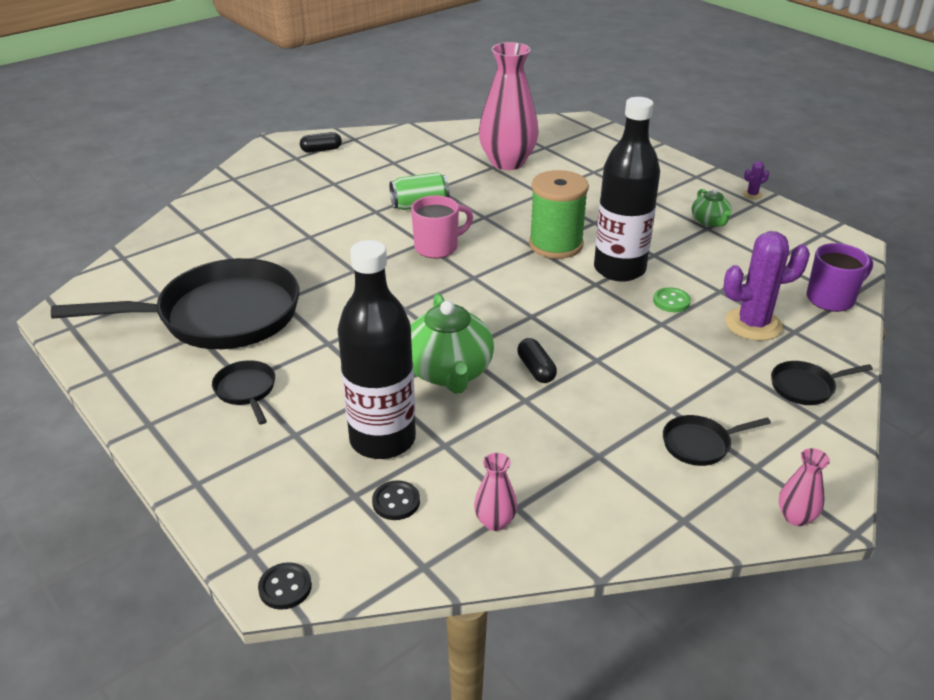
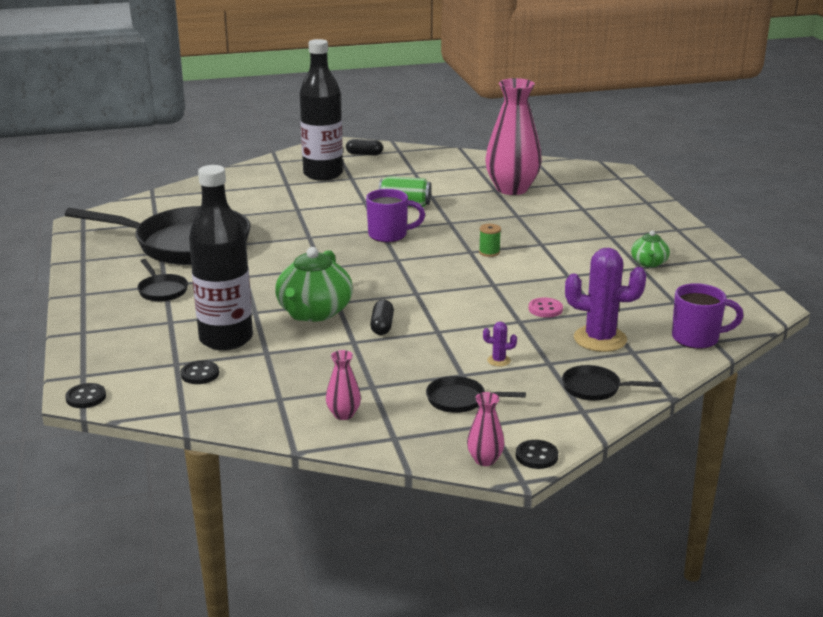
camera: 25 degrees right, 10 degrees down
black pan [212,360,275,425] -> black pan turned 150 degrees clockwise [137,259,188,302]
pink mug [411,196,473,258] -> purple mug [366,189,425,242]
pink vase [474,453,517,531] -> pink vase moved to [326,350,361,420]
green spool [529,170,589,259] -> green spool [479,224,501,257], size x0.42
black bottle [594,97,660,282] -> black bottle moved to [300,39,343,181]
green button [653,287,691,312] -> pink button [529,298,563,318]
purple cactus [743,161,769,199] -> purple cactus moved to [483,322,517,367]
none -> black button [516,440,558,469]

